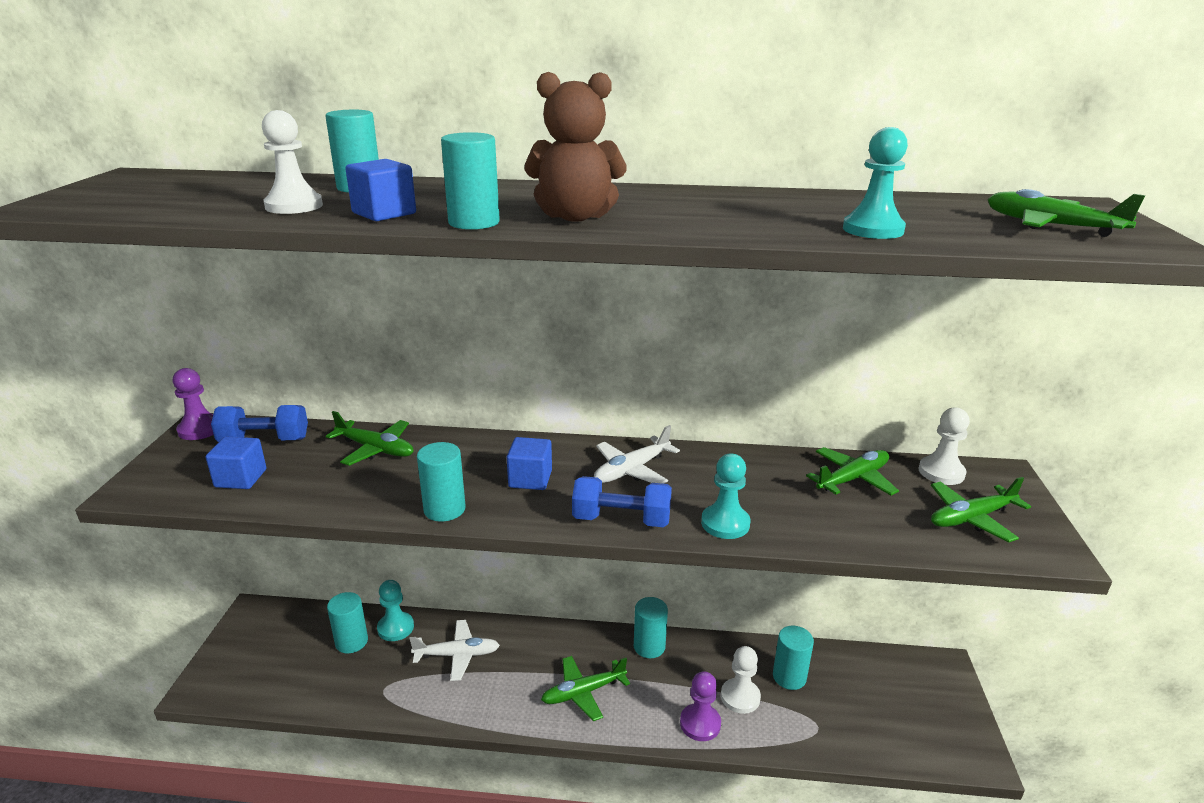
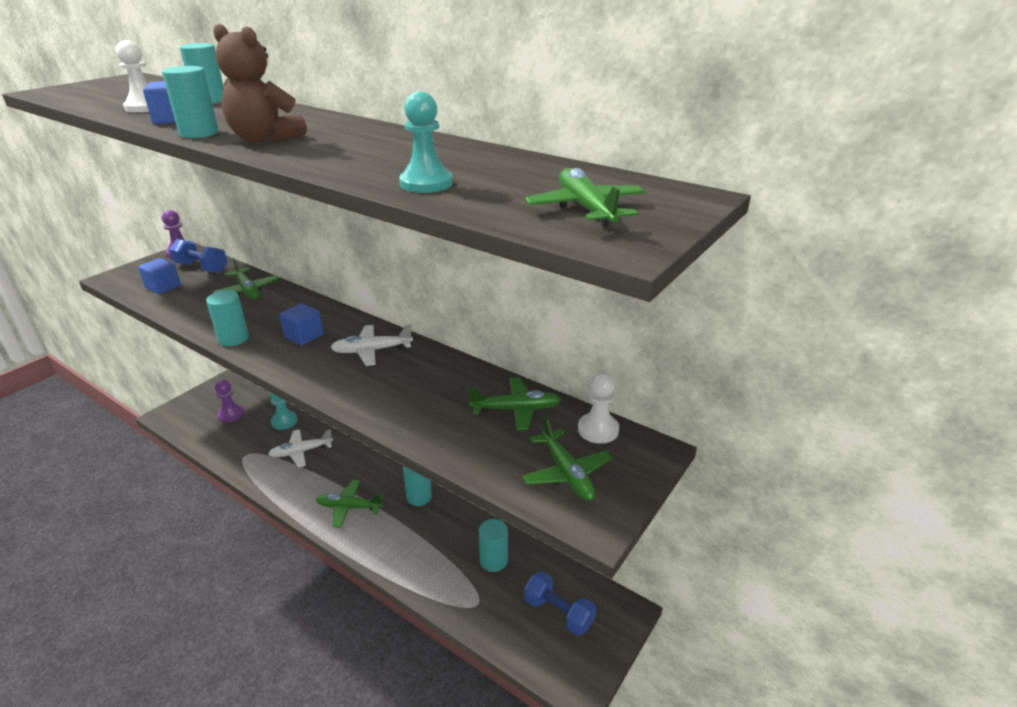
camera: 30 degrees right, 5 degrees up
turquoise cylinder [327,592,368,653] -> none
white plane [409,620,500,681] -> white plane turned 135 degrees clockwise [268,429,333,468]
blue dumbbell [572,476,672,527] -> blue dumbbell moved to [524,571,596,636]
purple pawn [680,671,721,741] -> purple pawn moved to [215,380,244,423]
turquoise pawn [701,454,750,539] -> none
white pawn [721,646,761,714] -> none
green plane [931,477,1031,542] -> green plane turned 120 degrees counterclockwise [522,416,612,501]

